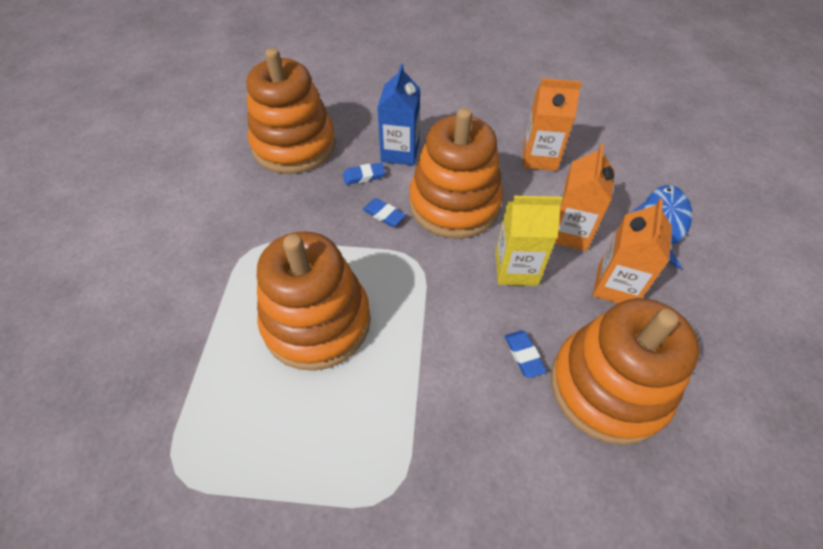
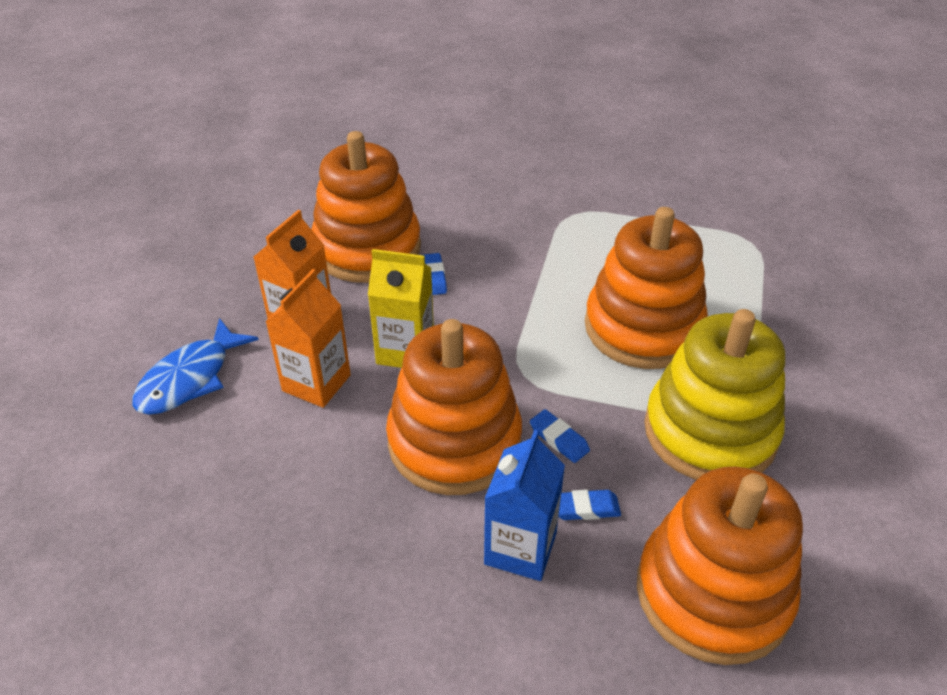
camera: 170 degrees left, 10 degrees down
orange carton [523,78,582,171] -> none
none -> yellow stacking toy [644,309,785,480]

